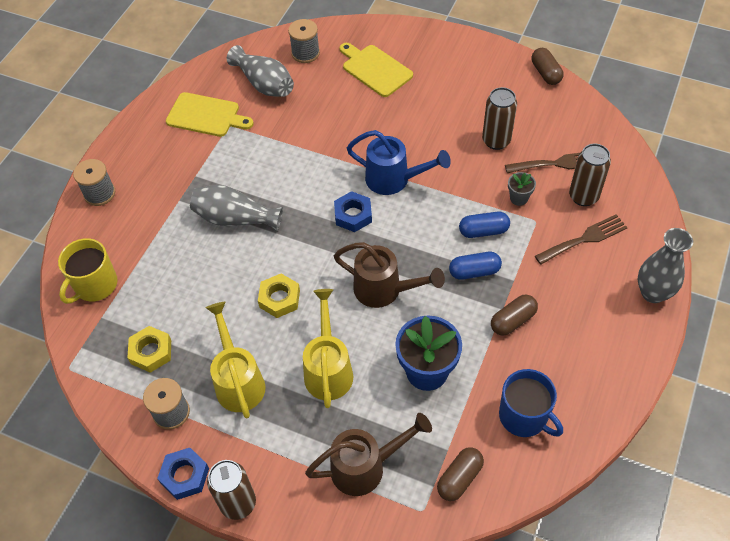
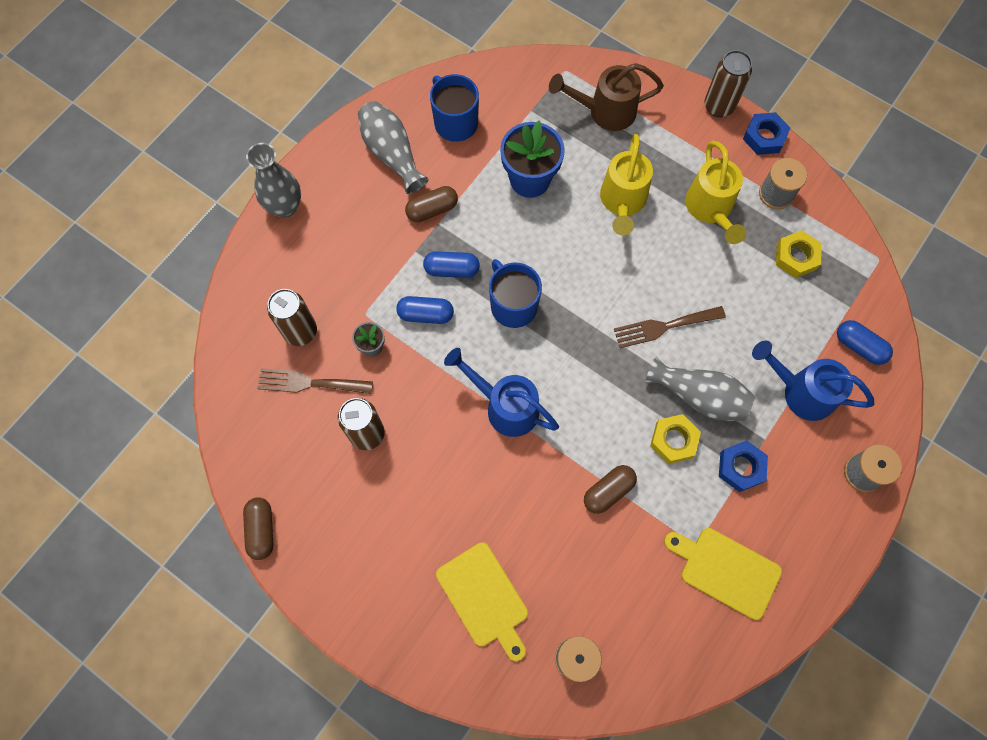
camera: 170 degrees left, 15 degrees up
yellow mug [58,238,118,304] -> blue capsule [837,320,893,365]
grey vase [227,45,294,97] -> grey vase moved to [358,101,428,194]
yellow nut [258,274,300,318] -> yellow nut moved to [650,414,701,464]
blue nut [334,191,372,232] -> blue nut moved to [719,440,768,492]
brown watering can [334,242,445,308] -> none
brown capsule [437,447,484,501] -> brown capsule moved to [584,465,637,514]
brown fork [535,214,628,265] -> brown fork moved to [614,306,726,348]
none -> blue mug [489,259,542,328]
none -> blue watering can [752,340,874,421]

